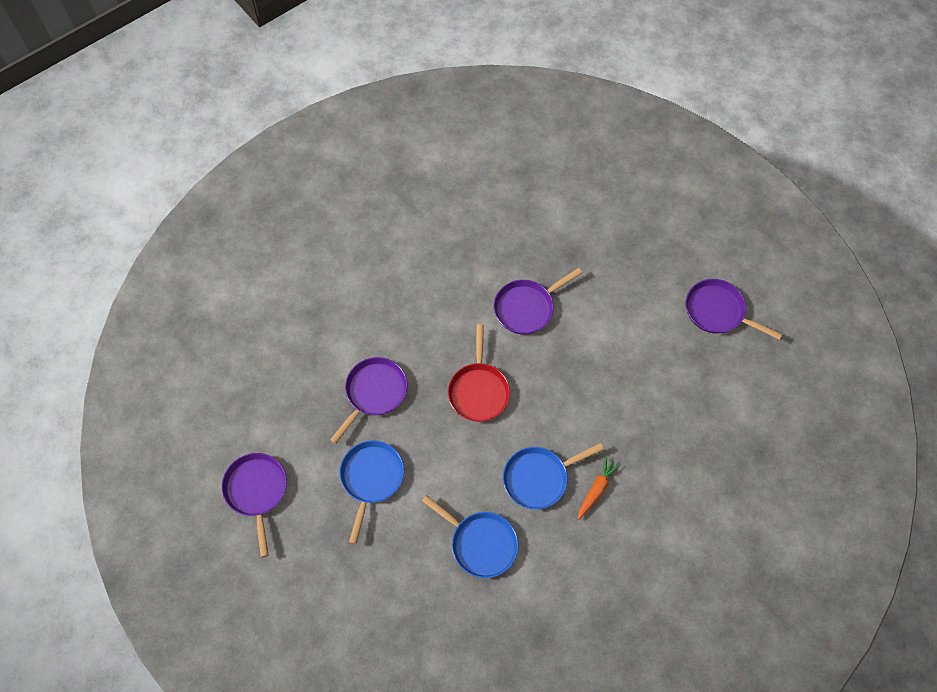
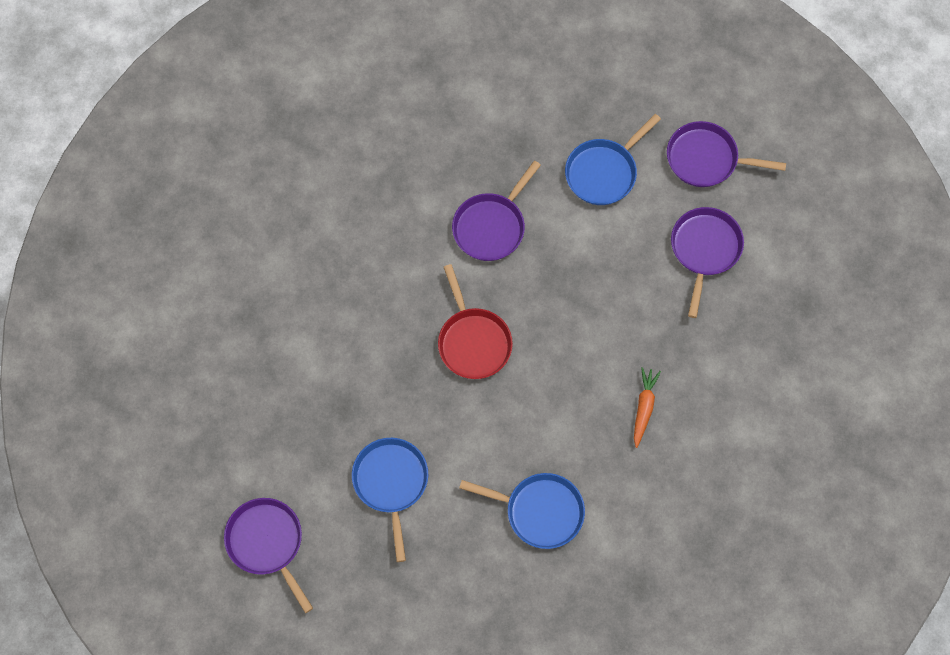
camera: 20 degrees left, 5 degrees up
purple pan [330,357,407,444] -> purple pan moved to [671,207,744,318]
blue pan [503,443,604,509] -> blue pan moved to [565,114,661,205]

